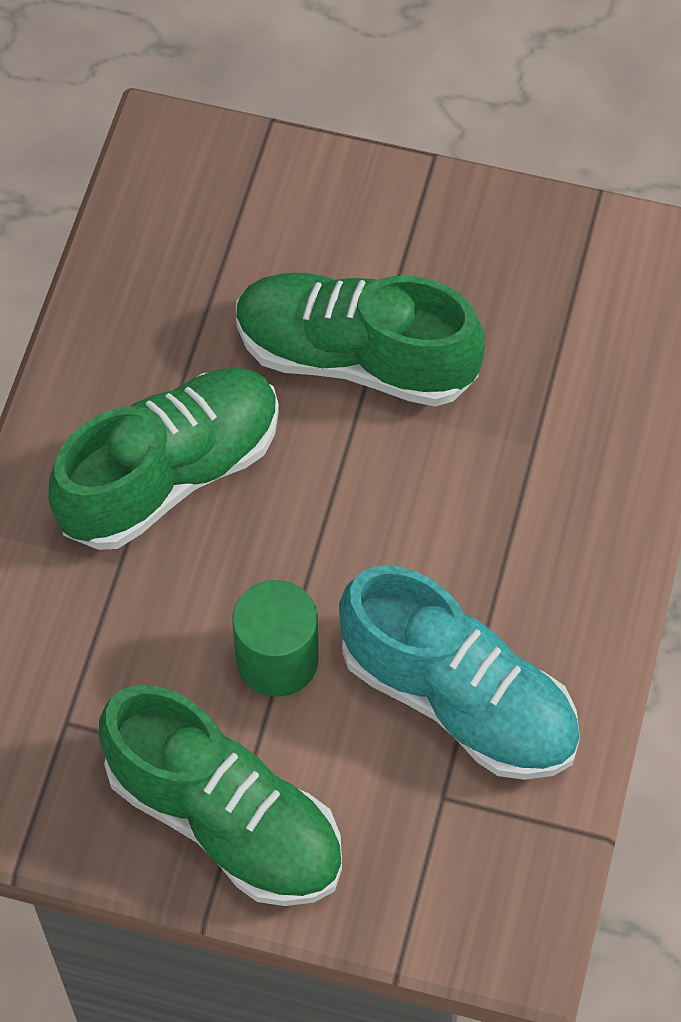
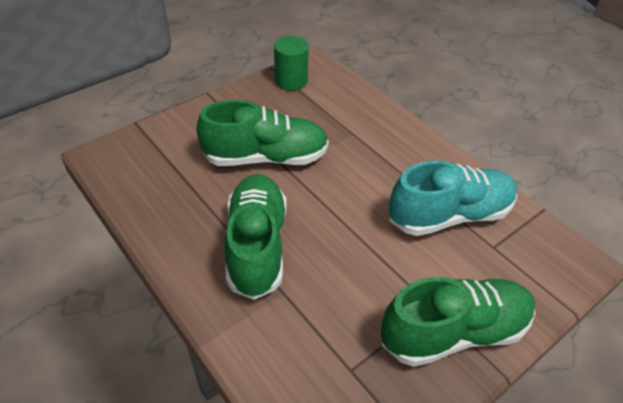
camera: 55 degrees left, 15 degrees down
green cylinder [232,580,319,697] -> green cylinder moved to [274,36,309,90]
green shoe [236,273,485,407] -> green shoe turned 150 degrees counterclockwise [196,100,329,166]

